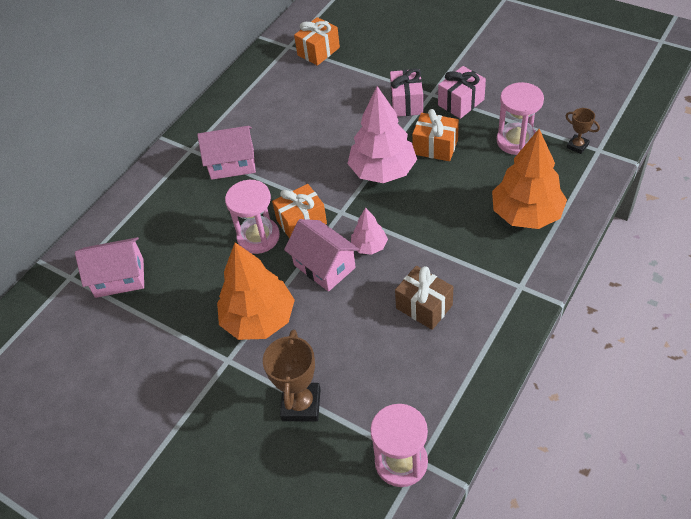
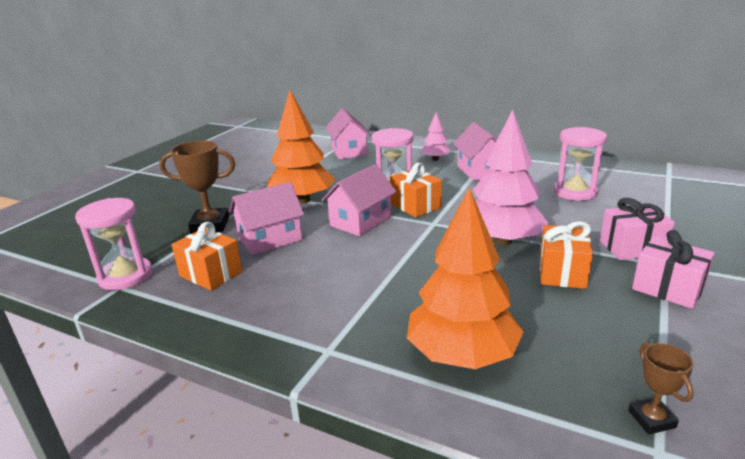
camera: 80 degrees right, 25 degrees down
orange gift [294,17,340,66] -> orange gift moved to [172,222,242,291]
pink tree [351,208,388,255] -> pink tree moved to [421,112,451,160]
brown gift [395,266,453,330] -> none
pink hourglass [497,82,544,155] -> pink hourglass moved to [554,127,607,201]
brown trophy [566,108,600,154] -> brown trophy turned 45 degrees counterclockwise [628,342,694,434]
none -> pink house [229,182,304,255]

